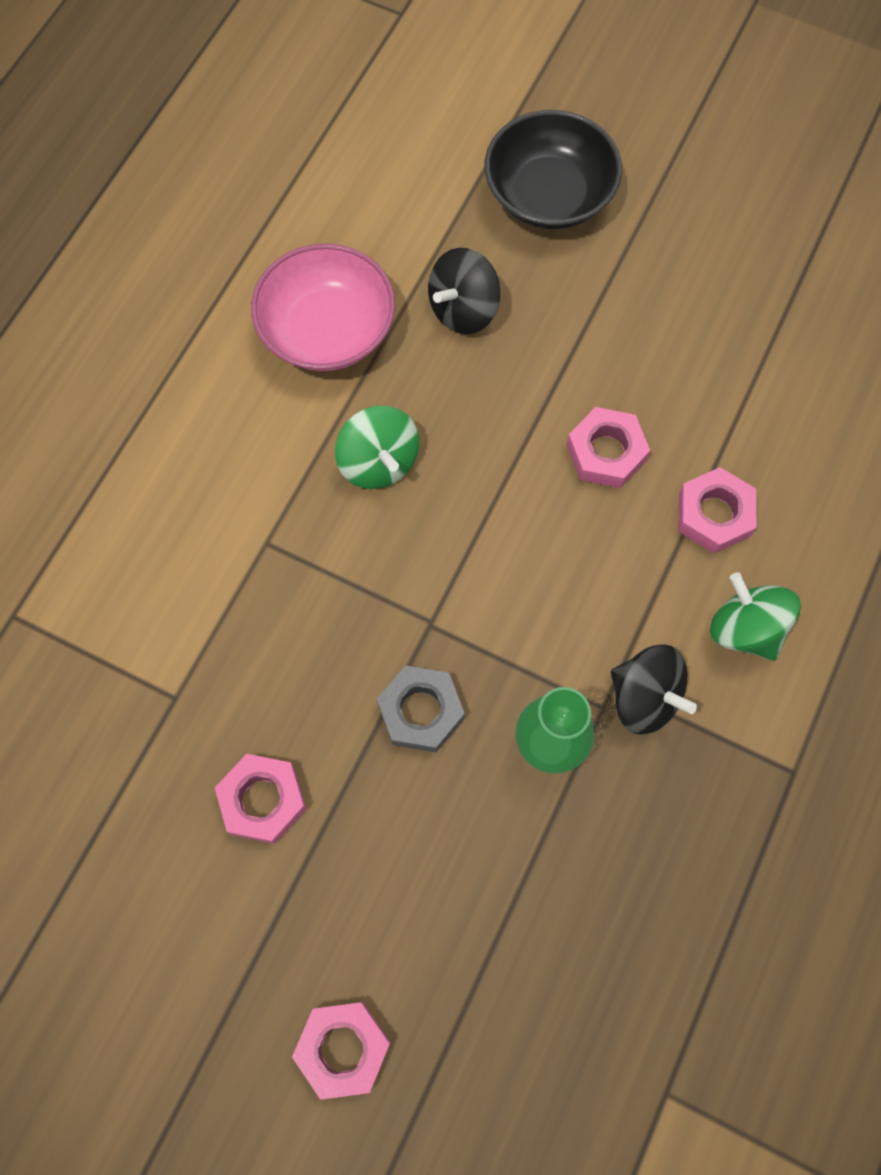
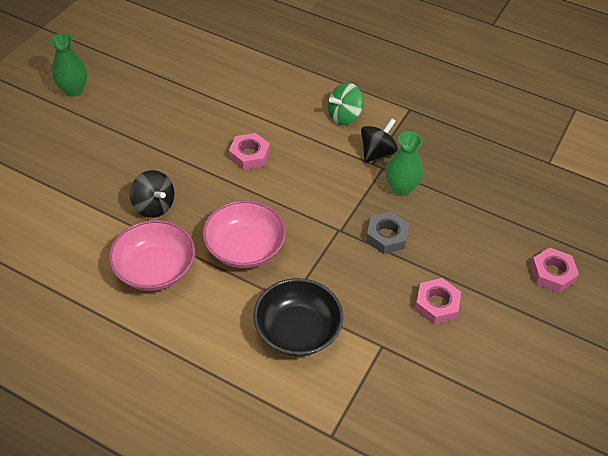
camera: 90 degrees left, 20 degrees down
green spinning top [335,406,419,489] -> pink bowl [202,200,286,268]
black bowl [485,110,622,229] -> black bowl moved to [253,278,343,356]
pink nut [678,467,757,553] -> none
none -> green vase [50,33,87,97]

